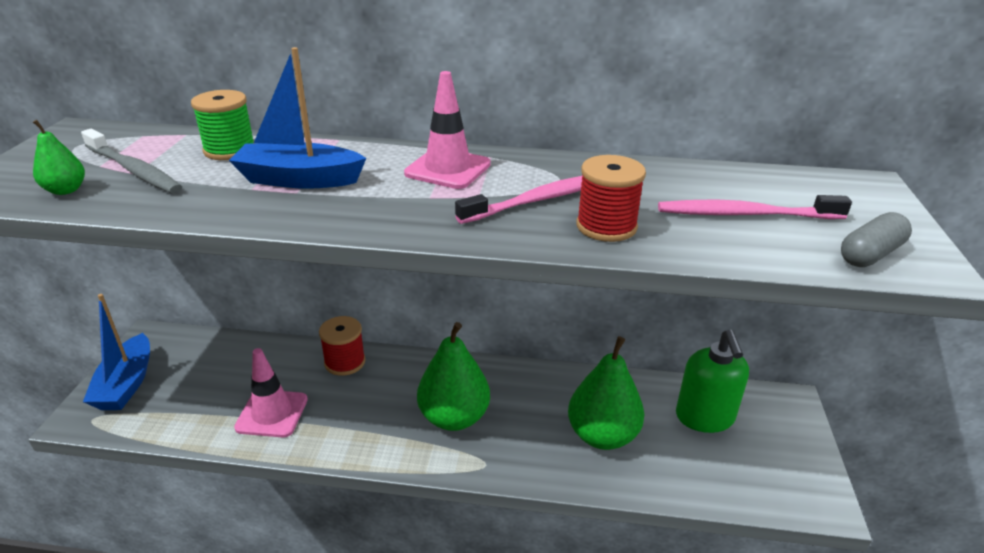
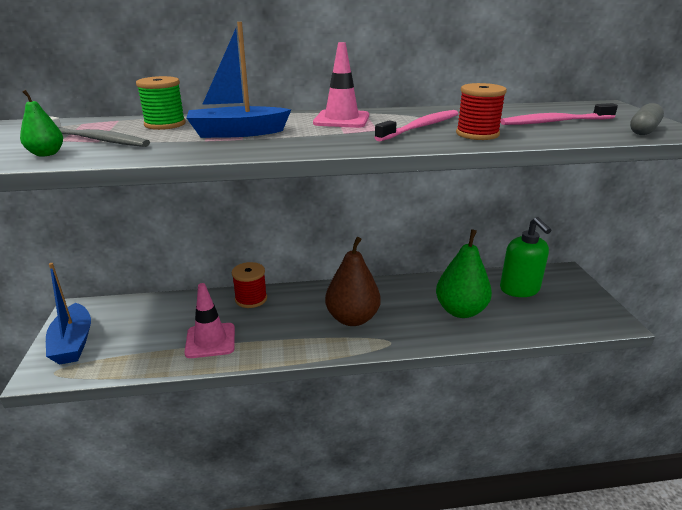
camera: 15 degrees left, 5 degrees down
green pear [417,322,490,431] -> brown pear [325,237,381,326]

